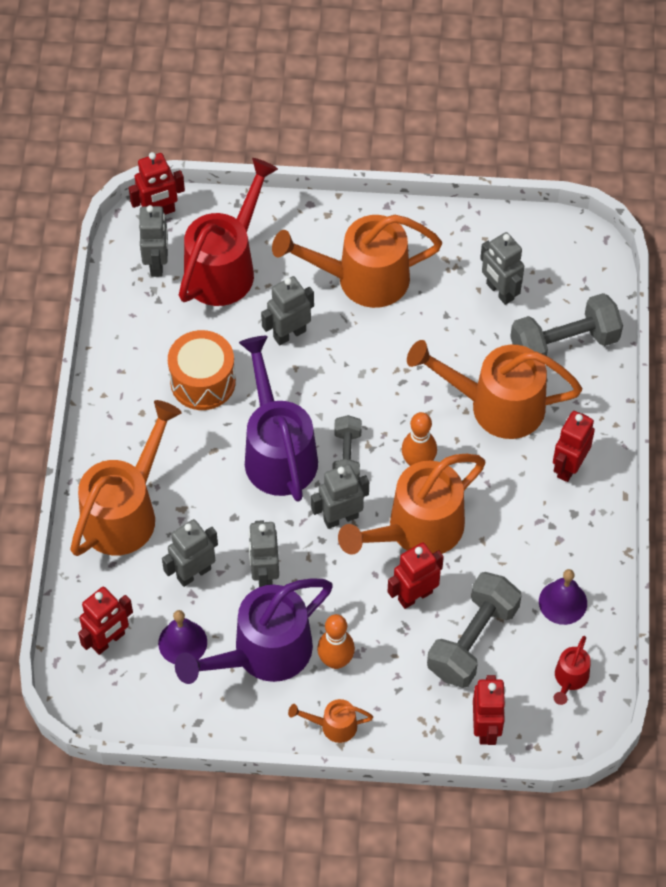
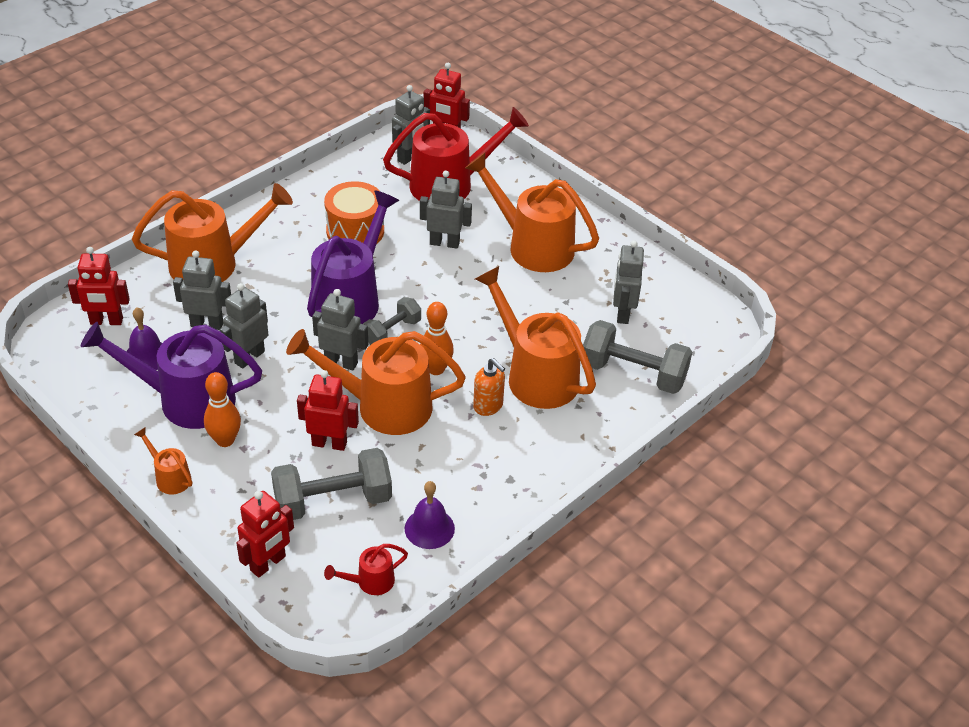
camera: 40 degrees right, 15 degrees down
red robot [553,411,595,482] -> none
none -> orange soap dispenser [473,358,505,416]

